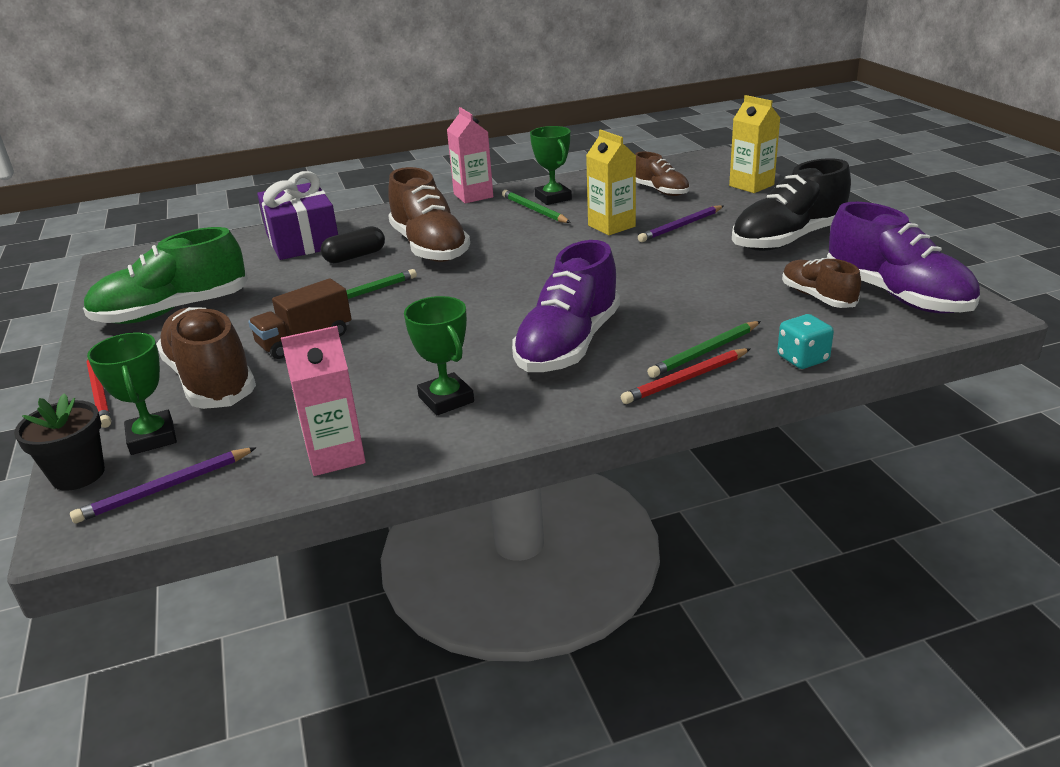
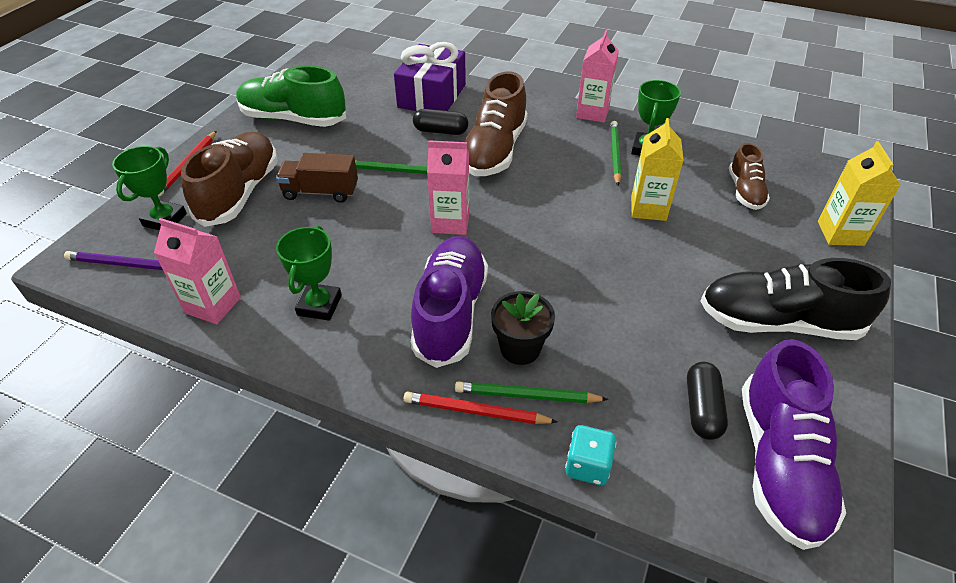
camera: 40 degrees right, 15 degrees up
black flower pot [14,394,105,491] -> black flower pot moved to [491,291,555,365]
purple shoe [512,240,620,372] -> purple shoe turned 120 degrees clockwise [410,236,488,368]
purple pencil [638,205,723,242] -> none
brown shoe [782,258,861,308] -> black capsule [687,362,728,440]
none -> pink carton [427,140,470,235]

